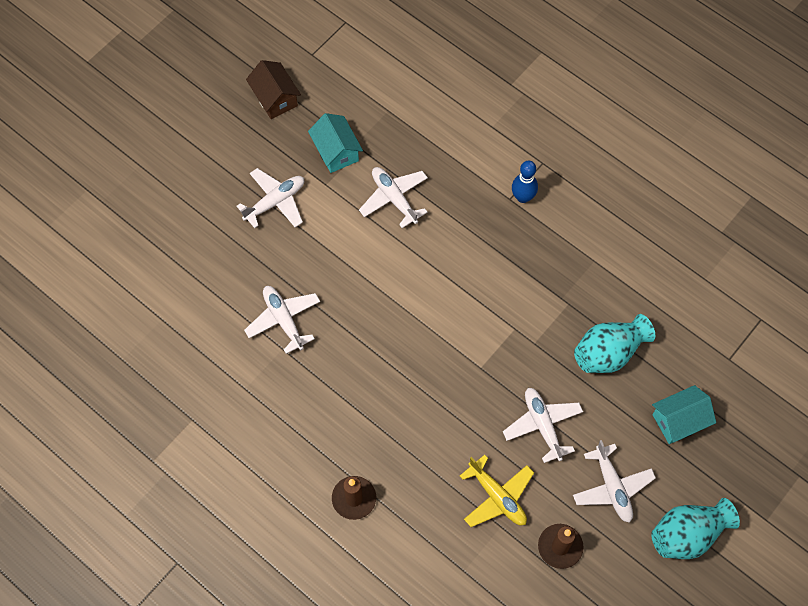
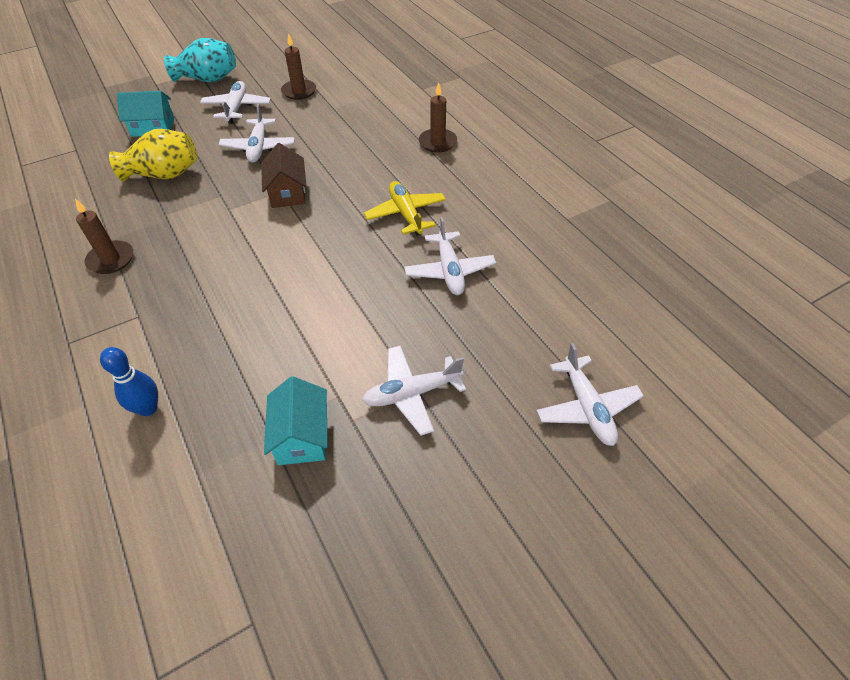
camera: 160 degrees left, 15 degrees down
brown house [246,60,301,119] -> brown house moved to [261,143,306,208]
white plane [359,167,428,228] -> white plane moved to [536,343,644,446]
yellow plane [460,455,534,527] -> yellow plane moved to [364,181,446,236]
blue bowling pin [512,161,538,203] -> blue bowling pin moved to [100,347,158,416]
turquoise vase [574,314,655,373] -> yellow vase [109,129,197,181]
none -> brown candle [75,199,133,274]

